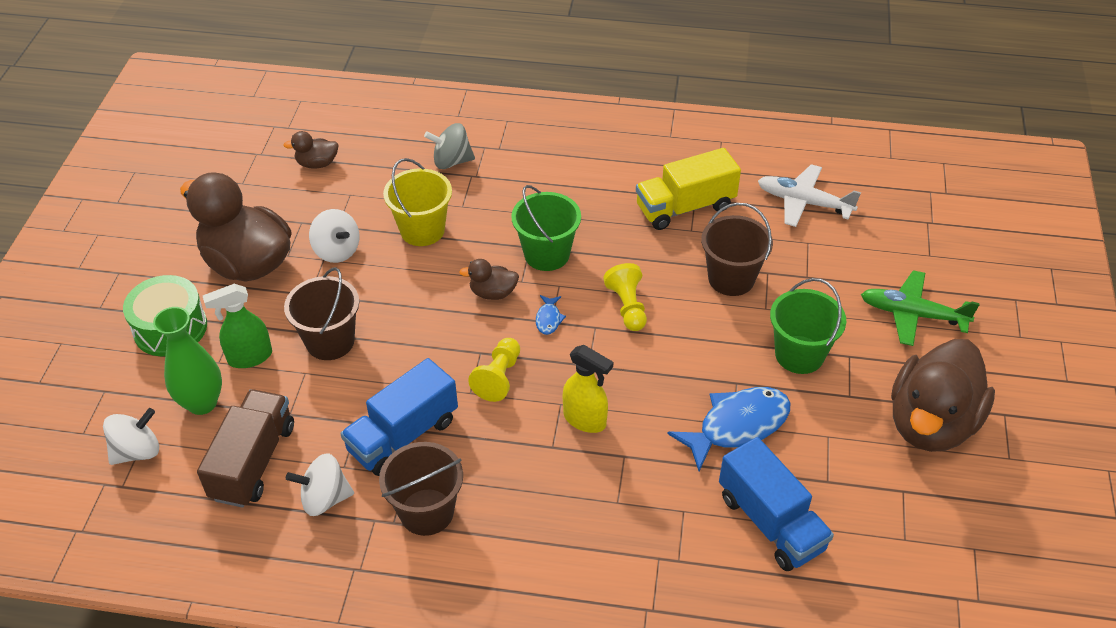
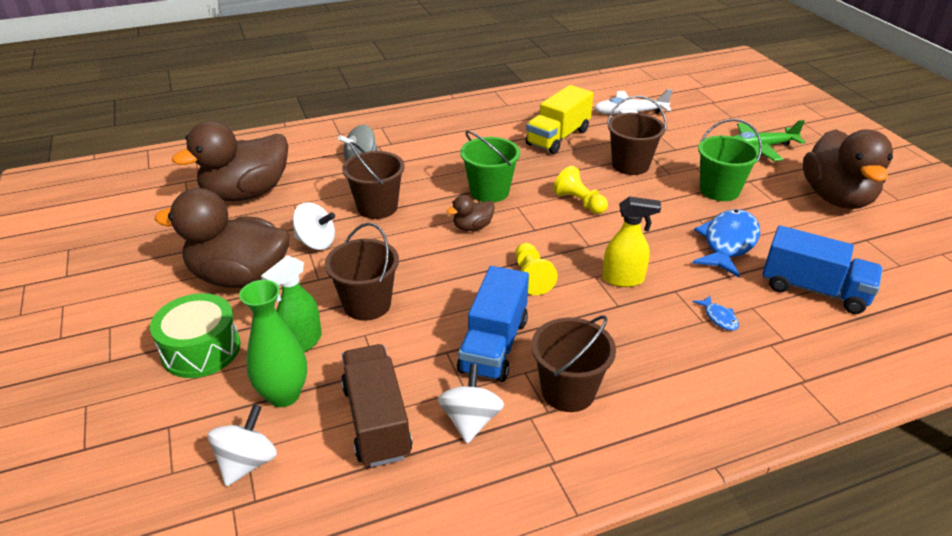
camera: 30 degrees left, 10 degrees down
brown duck [283,131,339,169] -> brown duck [172,121,288,201], size x2.28
white spinning top [286,453,354,516] -> white spinning top turned 135 degrees clockwise [438,364,504,444]
yellow bucket [383,158,452,246] -> brown bucket [342,142,405,219]
blue fish [536,295,566,335] -> blue fish moved to [693,296,739,331]

